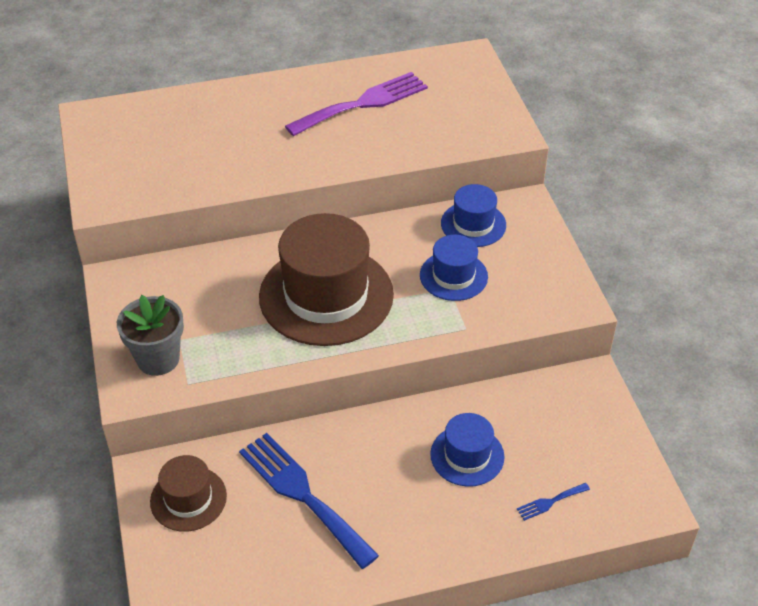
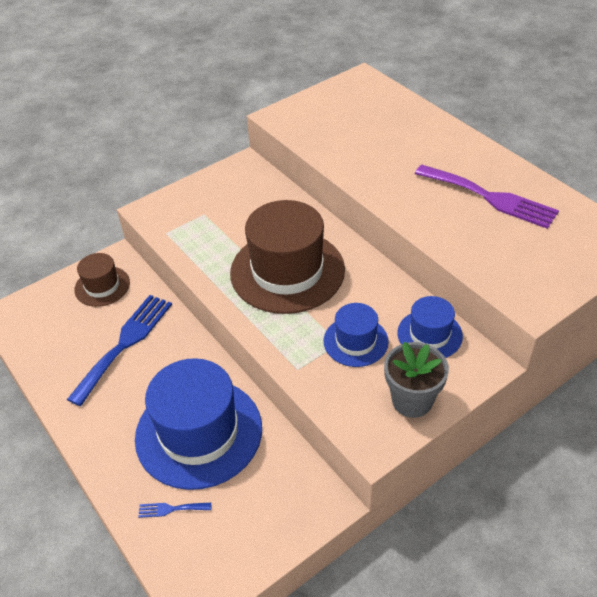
camera: 70 degrees right, 0 degrees up
grey flower pot [117,295,184,376] -> grey flower pot moved to [384,342,449,418]
blue hat [430,413,504,487] -> blue hat [135,358,262,490], size x1.94
blue fork [517,483,590,521] -> blue fork turned 45 degrees counterclockwise [138,503,211,518]

